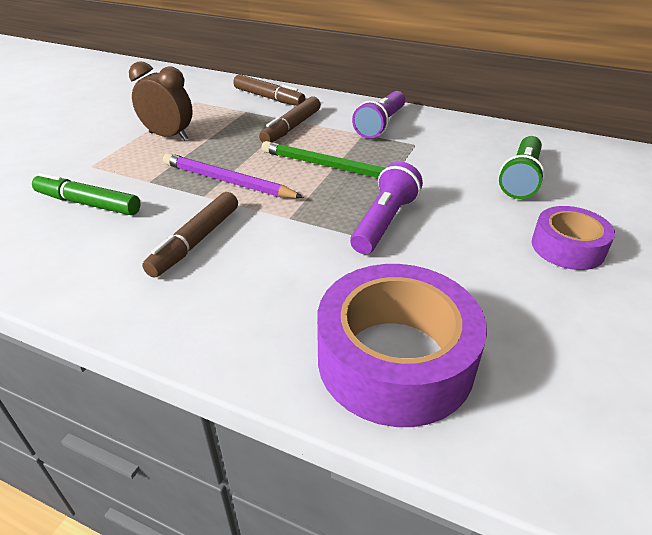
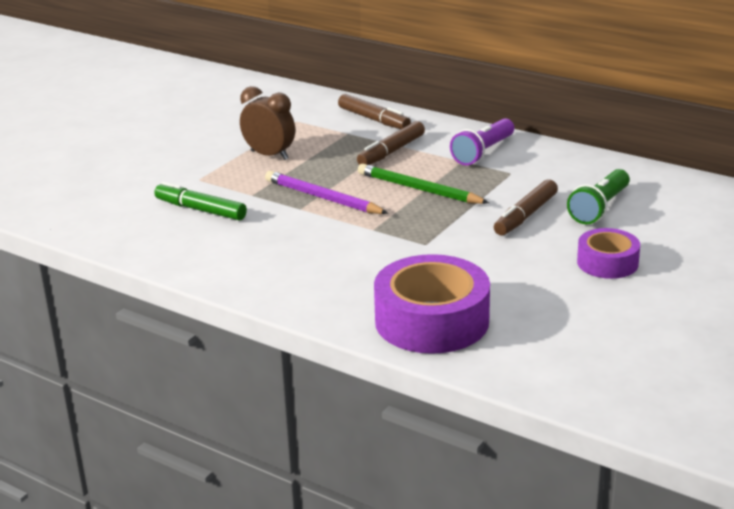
camera: 10 degrees right, 10 degrees down
brown marker [142,192,238,278] -> brown marker moved to [494,179,558,236]
purple flashlight [350,162,423,254] -> none

